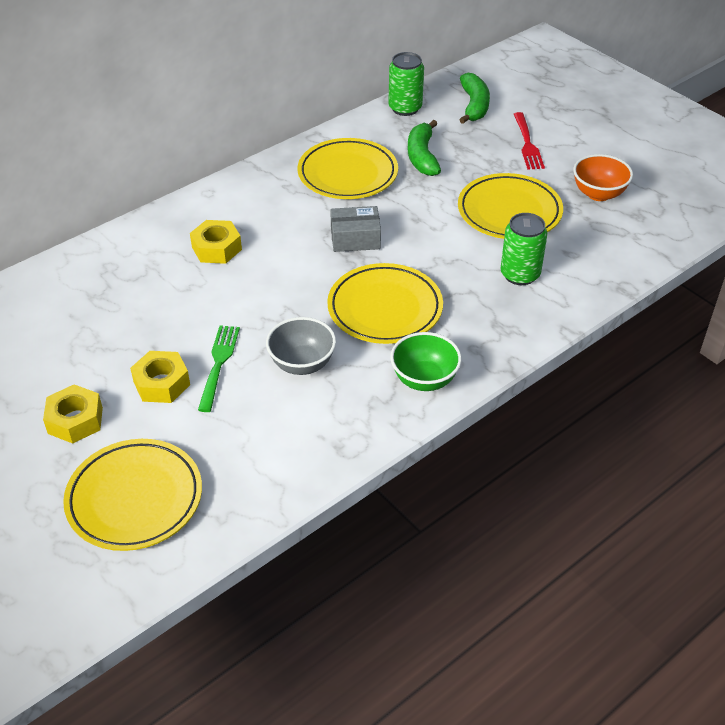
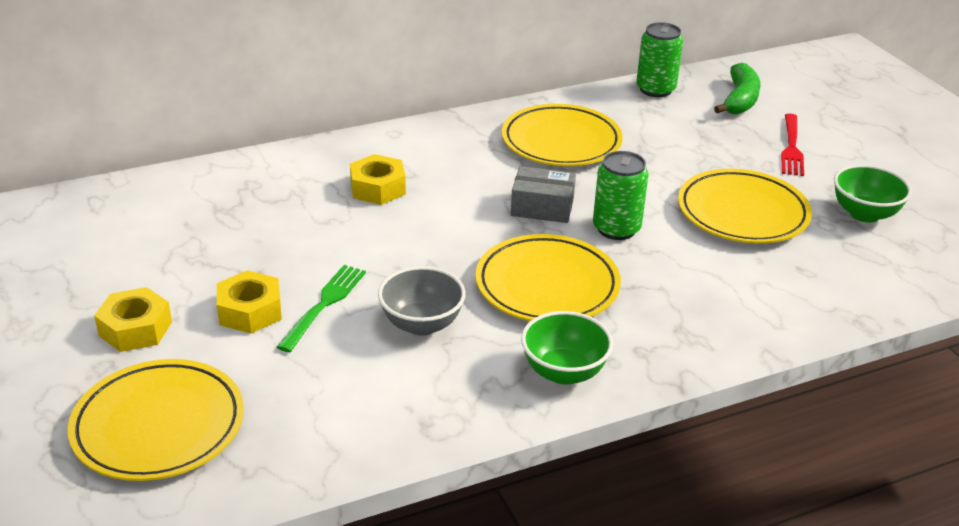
camera: 15 degrees right, 10 degrees down
green banana [408,120,441,176] -> none
green can [501,213,547,285] -> green can moved to [593,151,649,240]
orange bowl [573,154,633,201] -> green bowl [834,165,912,223]

